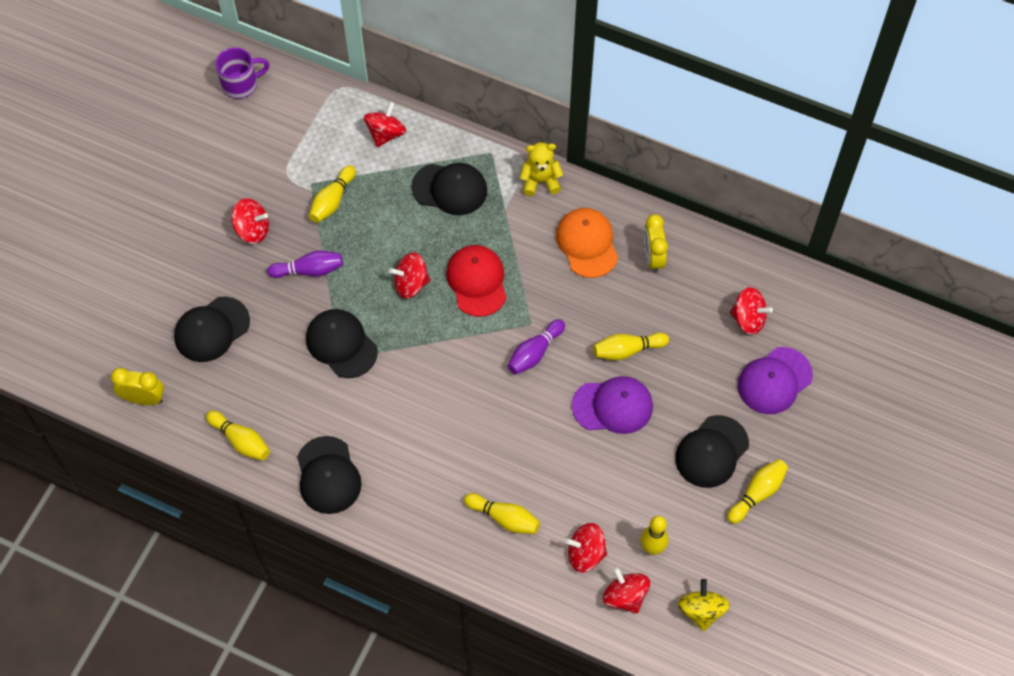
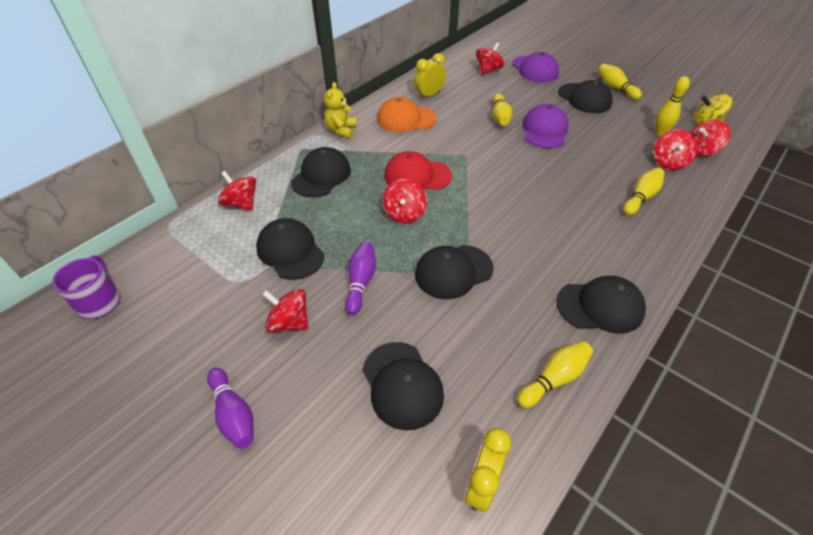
camera: 75 degrees left, 15 degrees down
red spinning top [231,198,269,244] -> red spinning top turned 90 degrees counterclockwise [262,289,308,333]
yellow bowling pin [309,165,356,223] -> black cap [256,218,325,280]
purple bowling pin [507,319,565,375] -> purple bowling pin moved to [207,368,254,449]
yellow clock [643,214,668,273] -> yellow clock turned 135 degrees clockwise [414,53,446,100]

